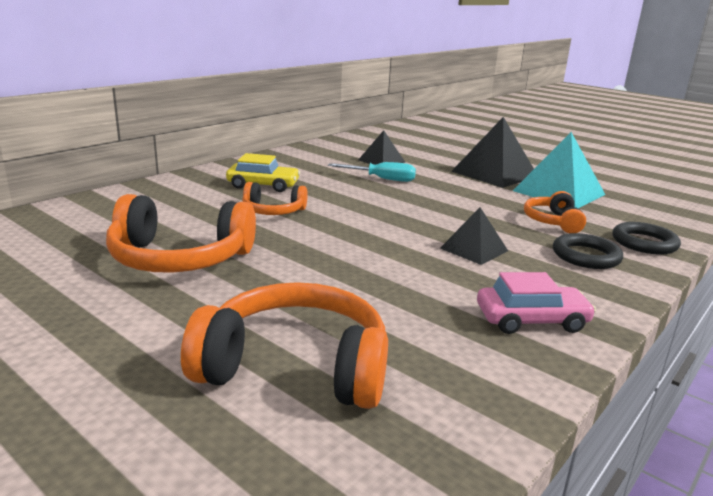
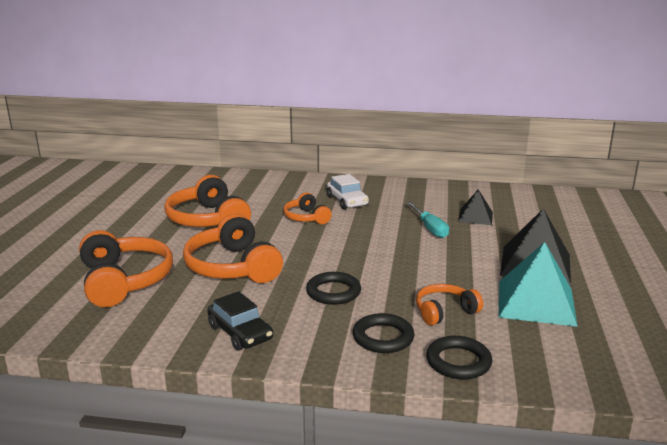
camera: 60 degrees right, 0 degrees up
yellow car [226,153,300,192] -> white car [327,174,369,209]
black pyramid [440,207,508,265] -> black ring [306,272,361,305]
pink car [477,272,596,334] -> black car [207,291,273,351]
none -> orange headphones [183,214,283,283]

